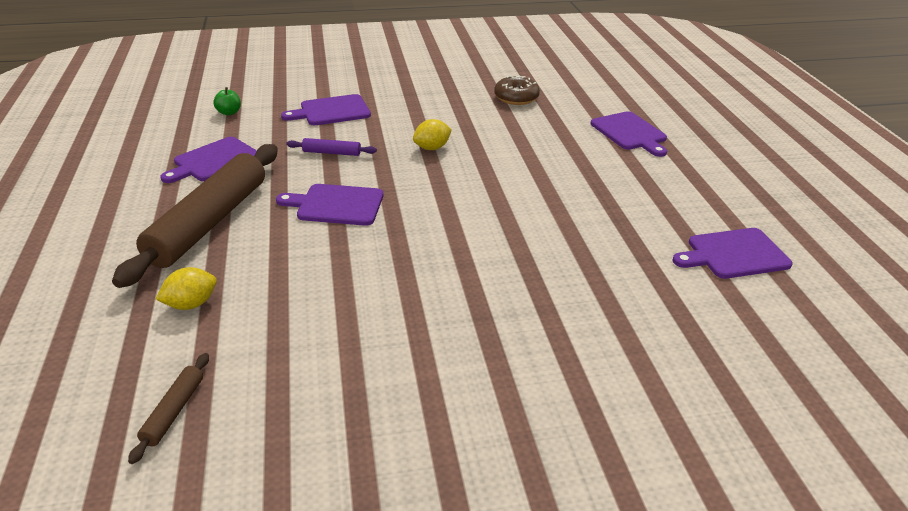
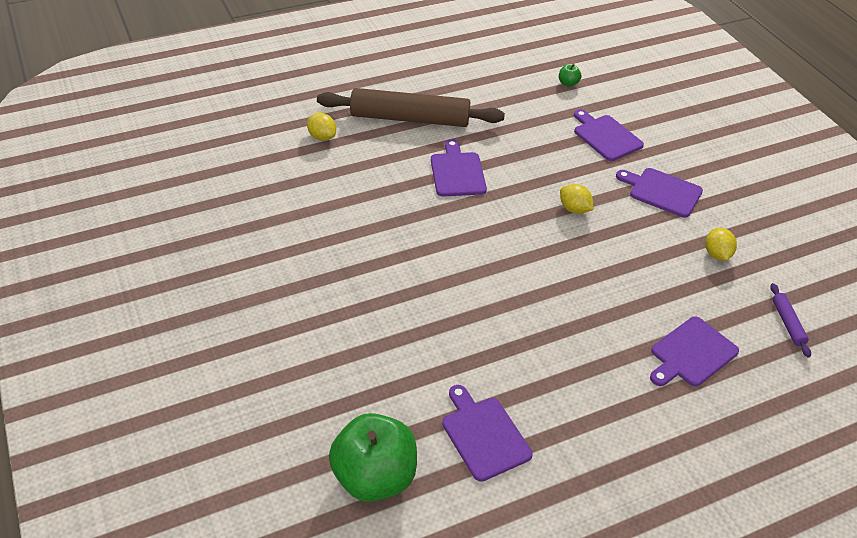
camera: 75 degrees right, 10 degrees up
brown rolling pin [128,353,209,464] -> none
purple cutting board [160,137,257,183] -> purple cutting board moved to [616,168,703,218]
purple rolling pin [287,138,377,156] -> purple rolling pin moved to [770,283,811,358]
brown donut [494,75,540,105] -> yellow lemon [705,228,737,260]
none -> green apple [329,413,417,502]

